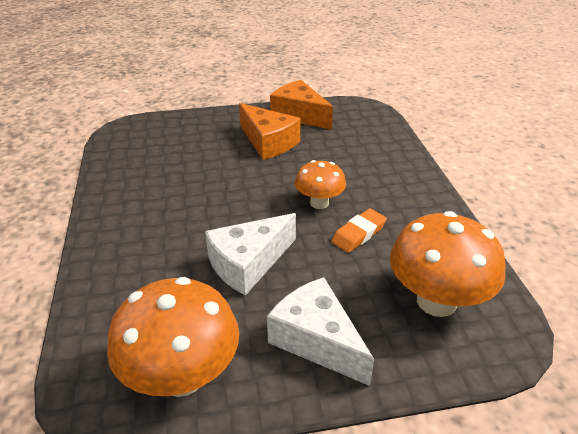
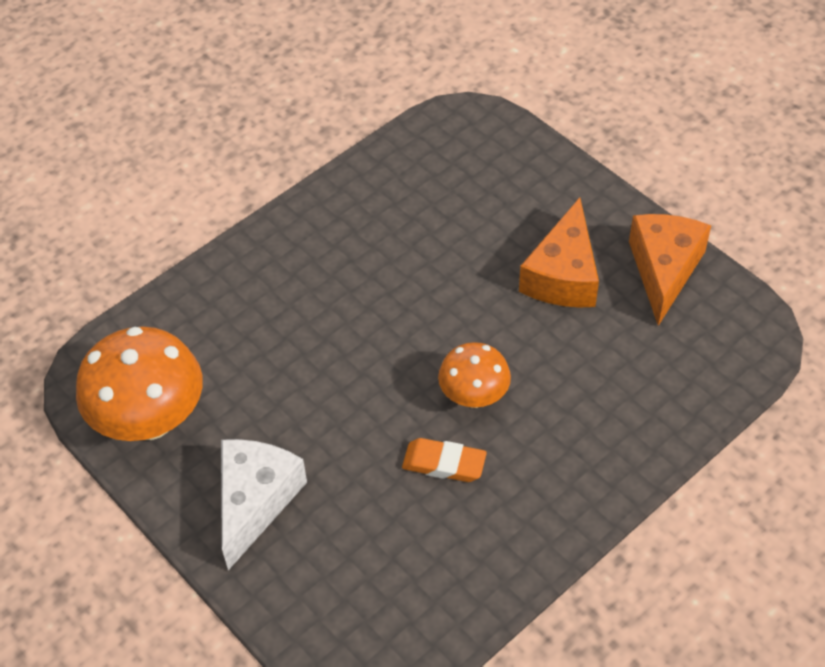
camera: 60 degrees right, 15 degrees up
white cheese [205,213,296,296] -> none
orange mushroom [390,211,506,317] -> none

